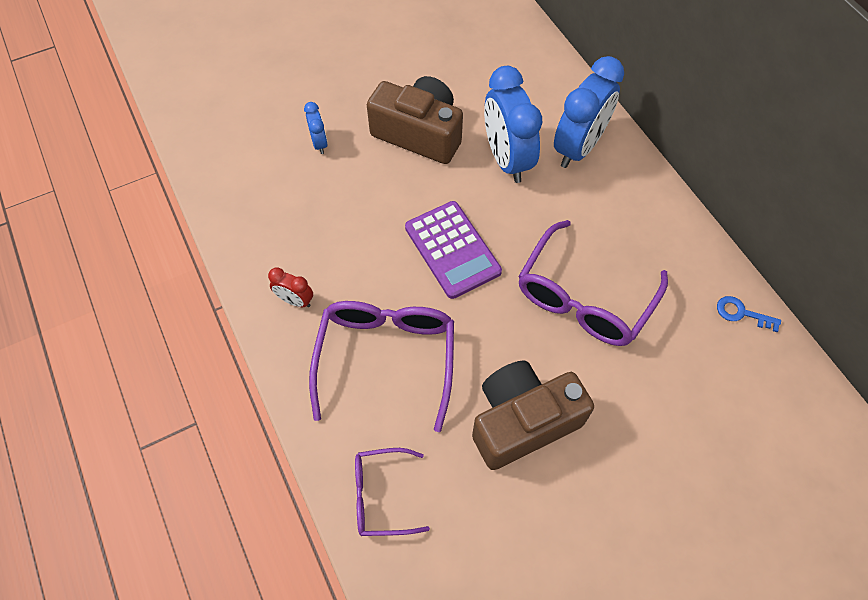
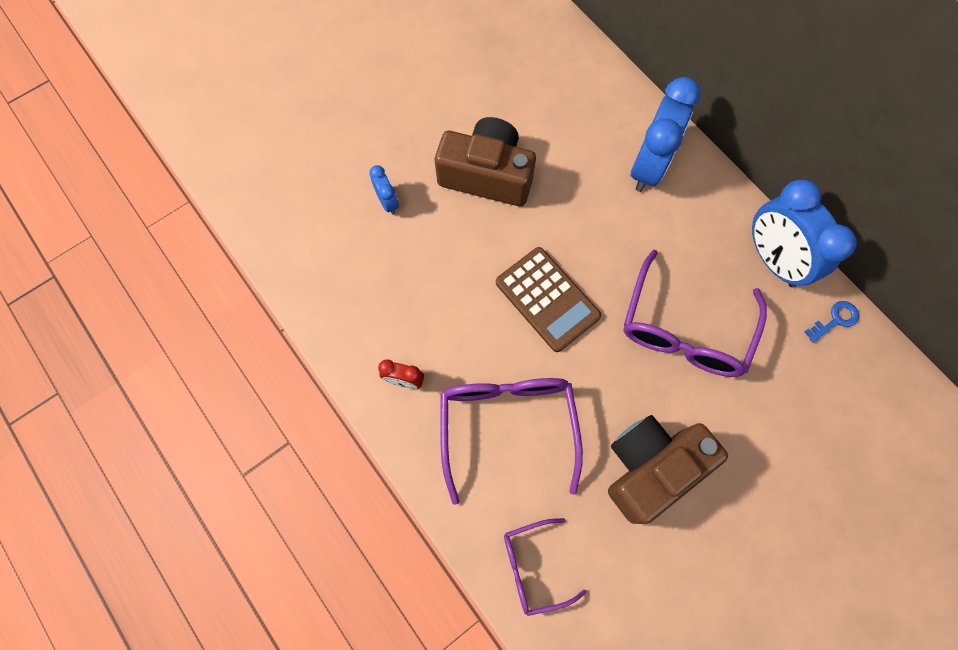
camera: 10 degrees left, 10 degrees up
purple calculator [405,201,502,299] -> brown calculator [496,247,601,352]
blue clock [484,66,543,183] -> blue clock moved to [752,180,857,287]
blue key [717,296,781,332] -> blue key turned 135 degrees clockwise [805,301,859,343]

